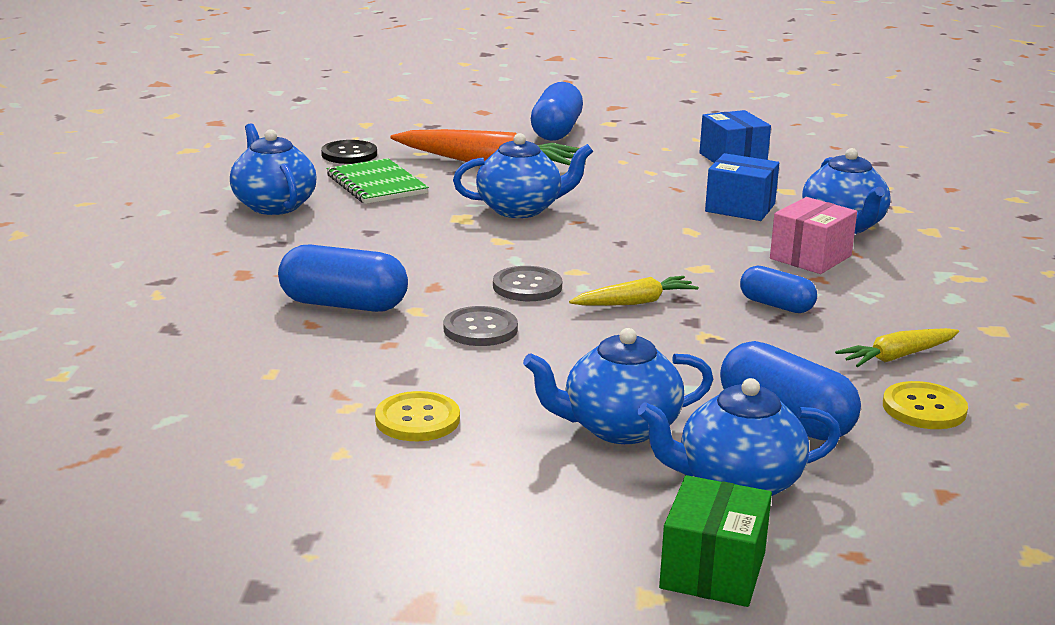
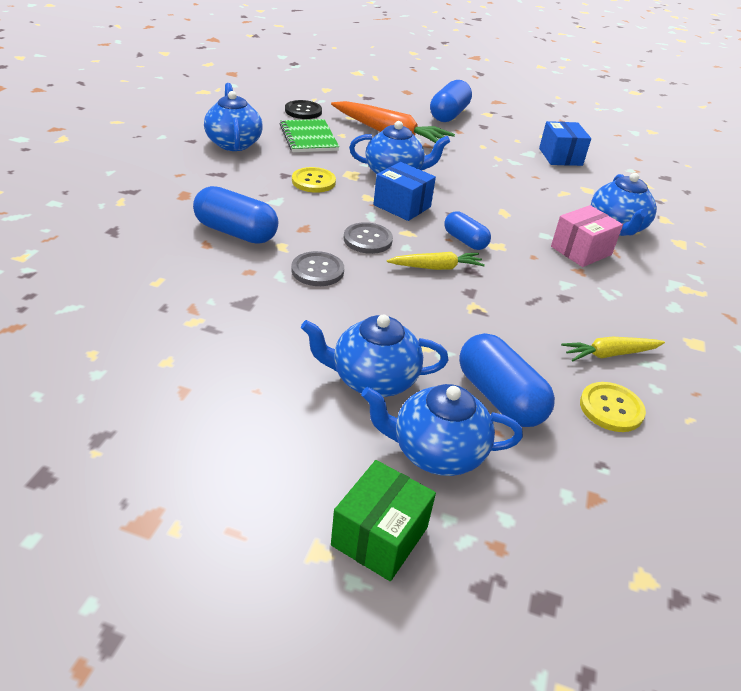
camera: 10 degrees right, 15 degrees up
yellow button [375,391,460,441] -> yellow button moved to [292,167,336,193]
blue box [705,153,779,221] -> blue box moved to [373,162,436,221]
blue capsule [740,266,817,313] -> blue capsule moved to [444,211,491,250]

